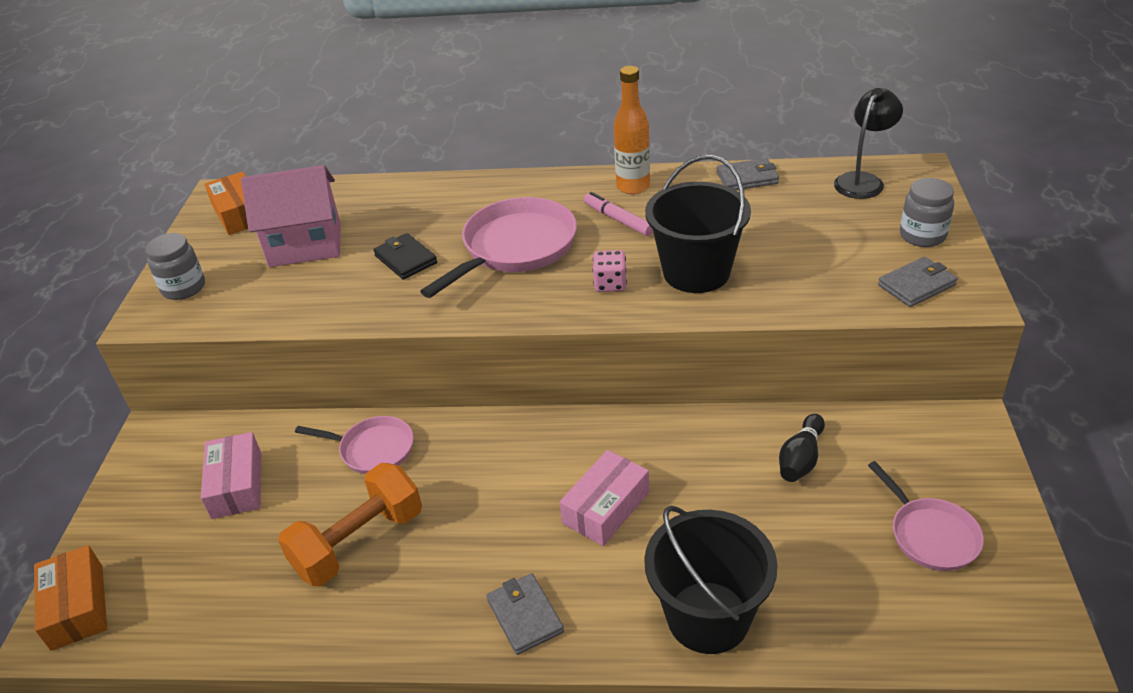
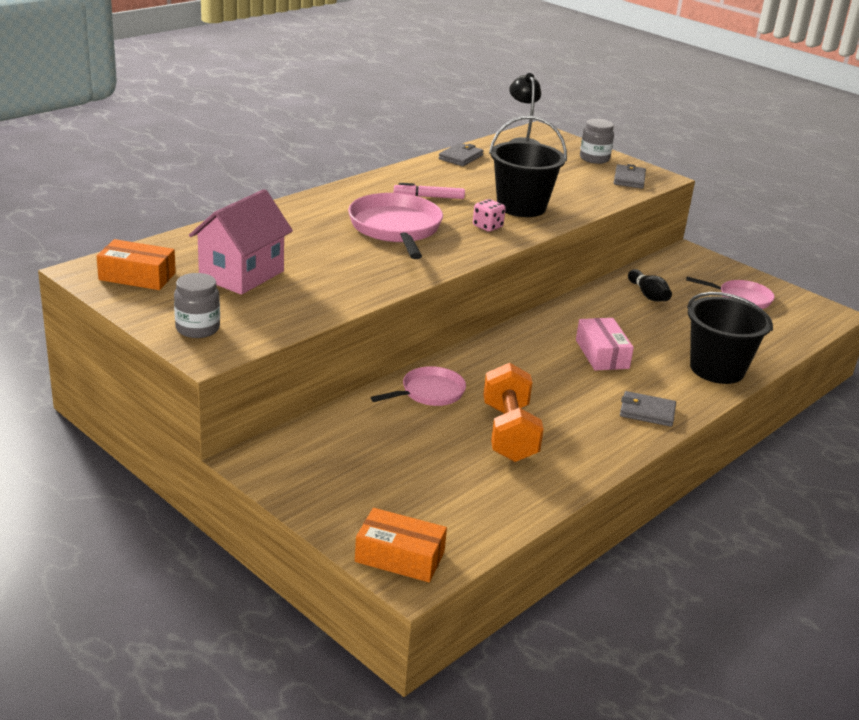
camera: 55 degrees left, 10 degrees down
pink box [201,432,261,519] -> none
black wallet [373,233,437,280] -> none
orange bottle [614,66,650,194] -> none

